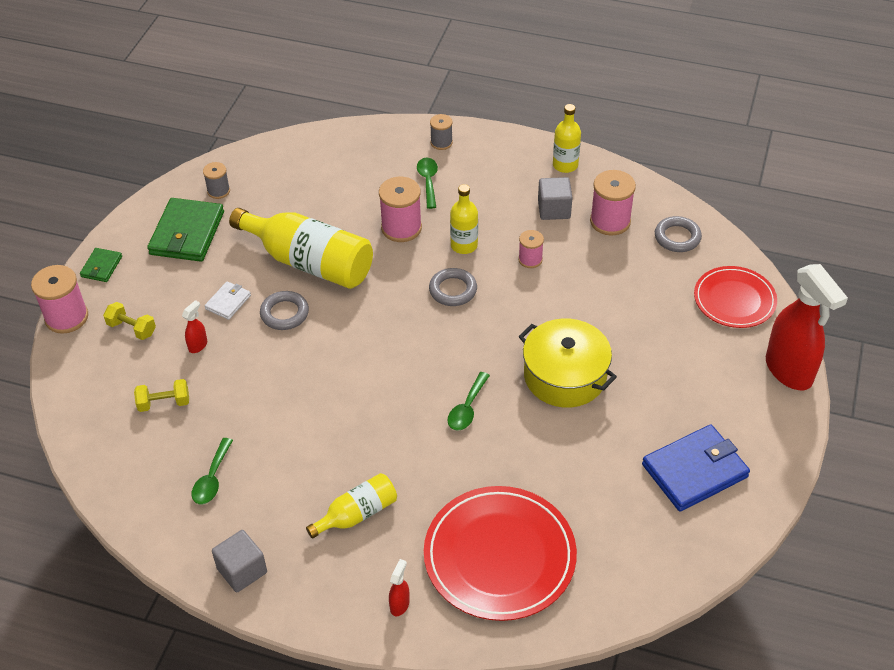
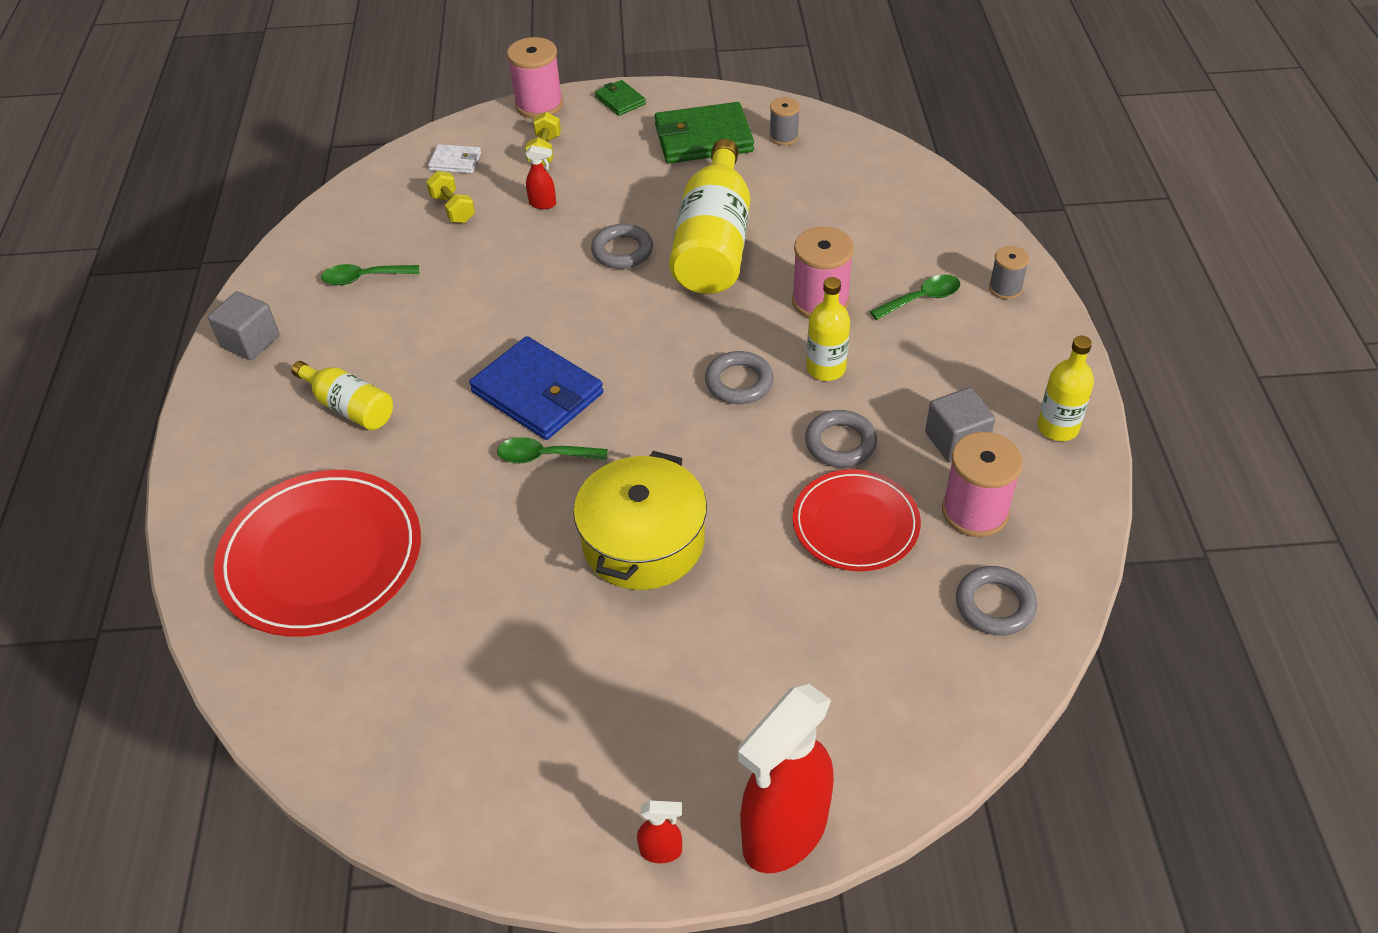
camera: 70 degrees right, 0 degrees up
green wallet [80,248,122,282] -> green wallet turned 60 degrees clockwise [595,80,646,116]
white wallet [205,281,251,320] -> white wallet moved to [428,144,481,174]
red spray bottle [389,559,410,616] -> red spray bottle moved to [637,801,682,863]
pink spool [518,230,544,268] -> grey ring [805,410,877,467]
blue wallet [642,424,750,512] -> blue wallet moved to [469,336,603,440]
red plate [694,266,777,328] -> red plate moved to [792,469,921,571]

